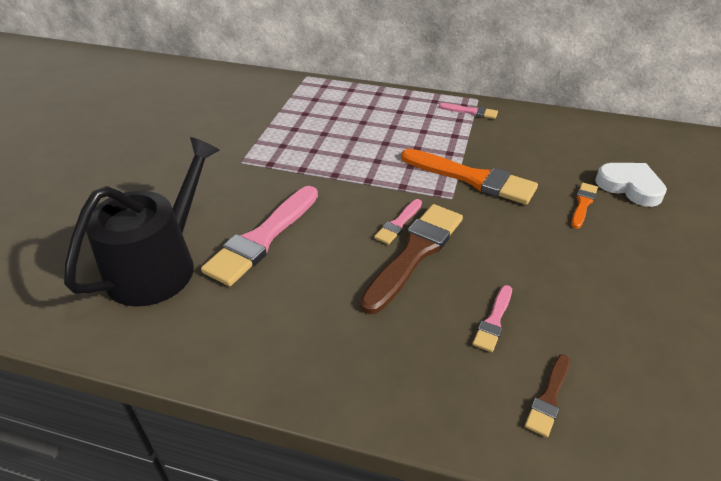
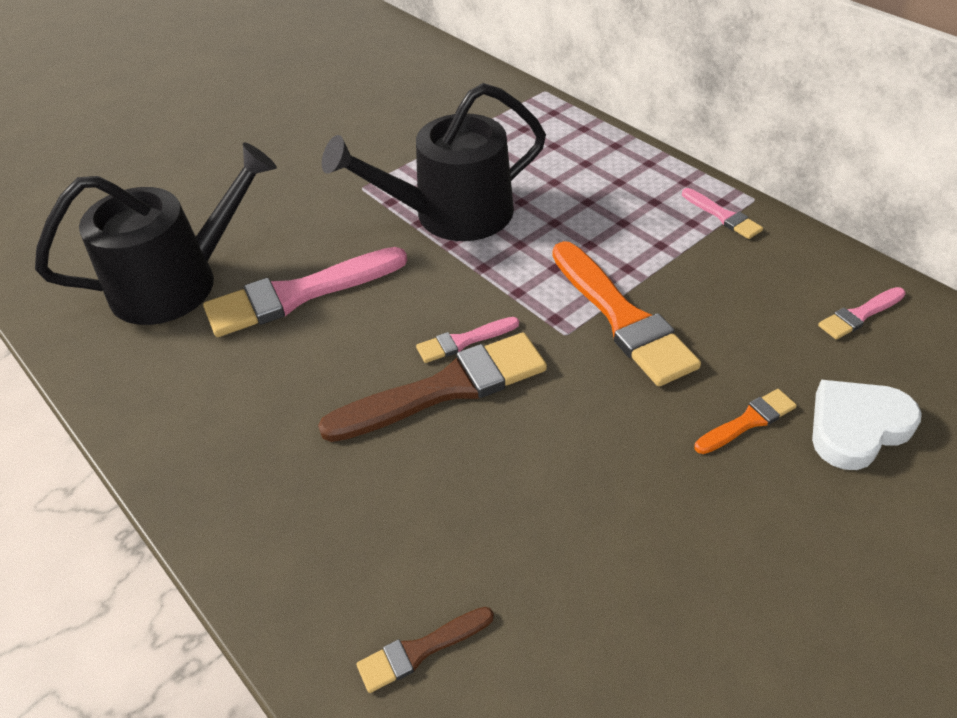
camera: 35 degrees right, 5 degrees up
pink brush [472,285,512,352] -> pink brush moved to [818,287,906,340]
white heart [595,163,667,207] -> white heart turned 105 degrees counterclockwise [812,380,922,470]
none -> black watering can [322,83,546,241]

